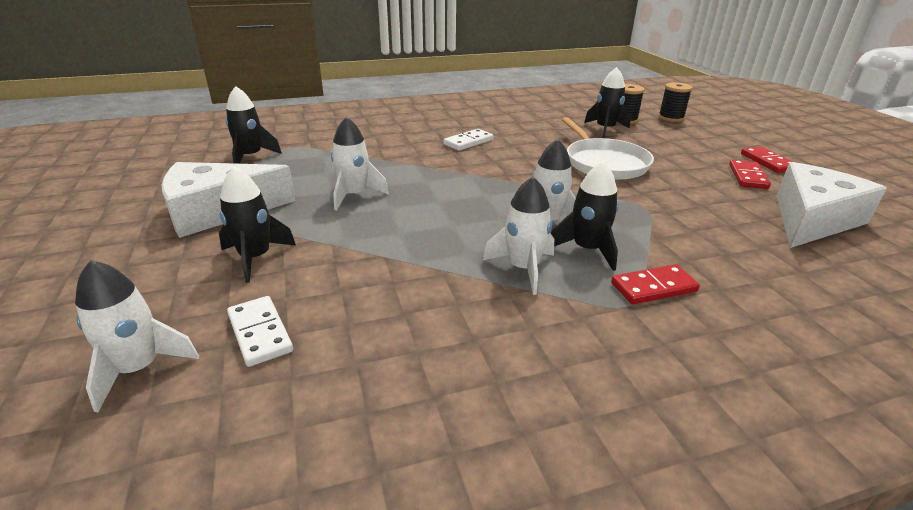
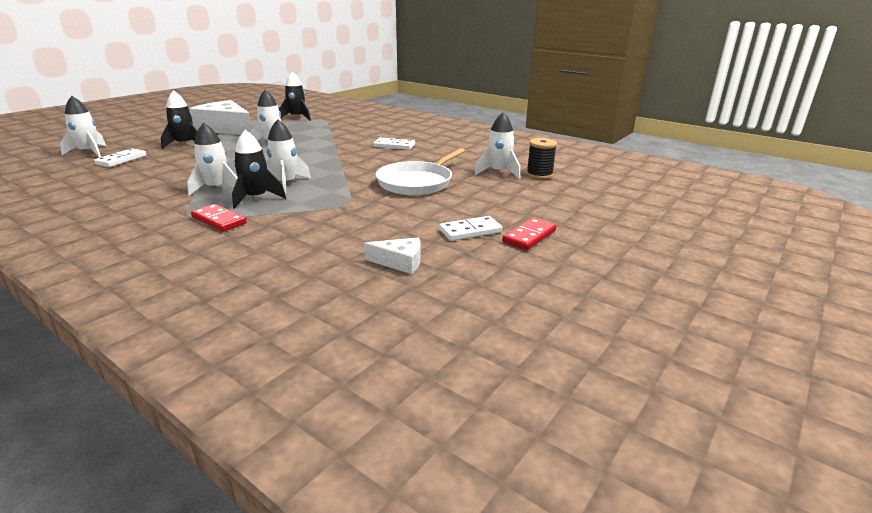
camera: 55 degrees right, 5 degrees down
black rocket [584,67,631,138] -> white rocket [475,112,520,179]
black spool [658,82,693,122] -> none
red domino [729,160,771,189] -> white domino [439,216,502,241]
white cheese [776,162,887,248] -> white cheese [364,237,420,274], size x0.47

